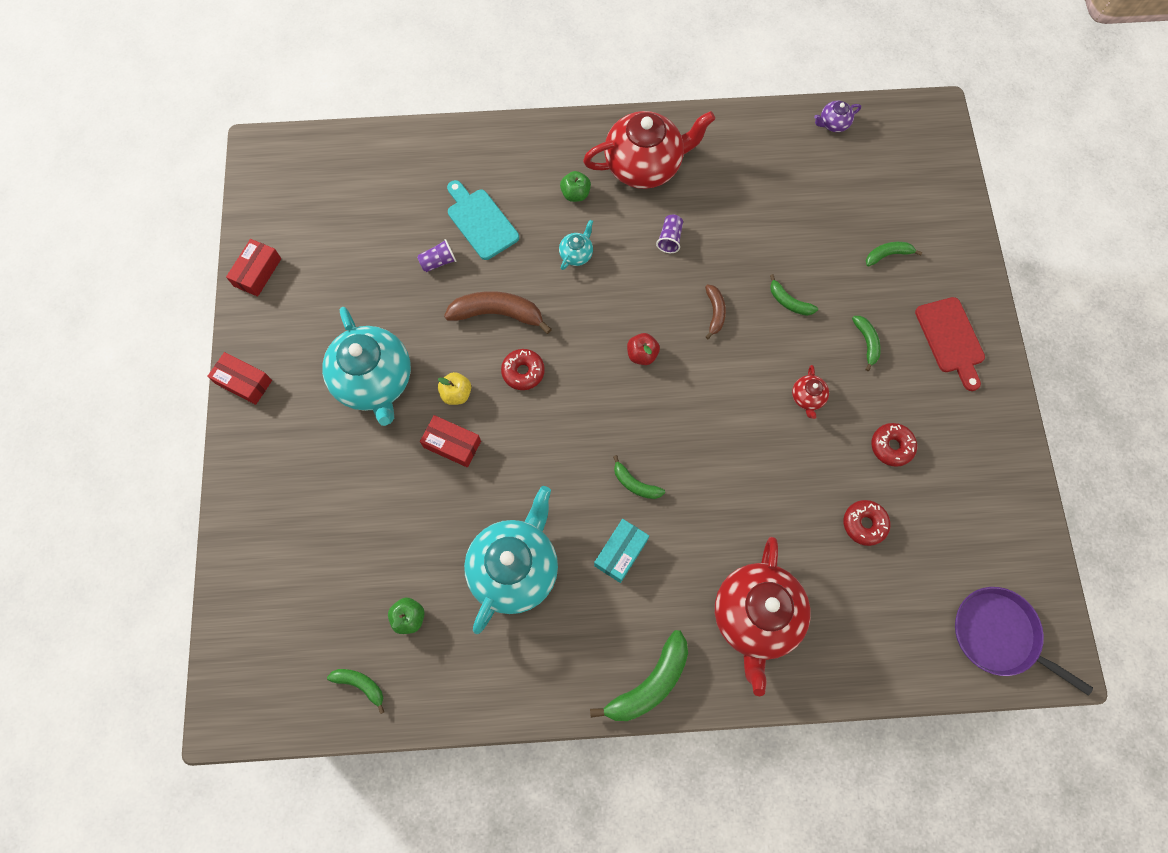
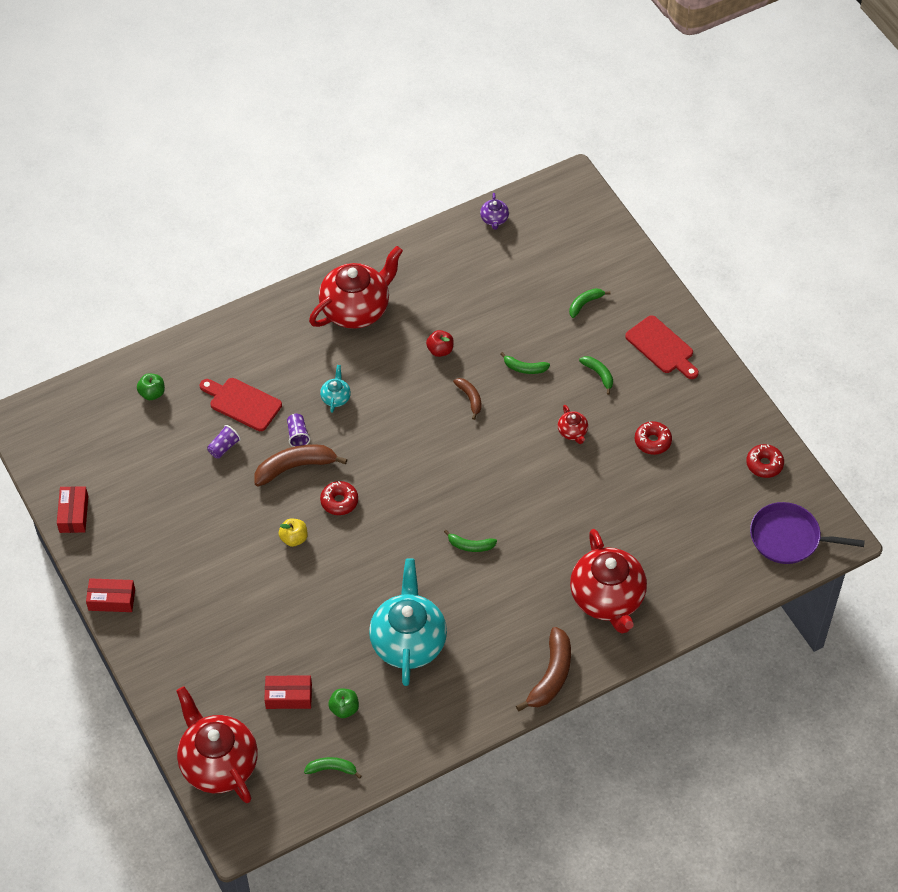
camera: 25 degrees left, 15 degrees down
turquoise teapot [322,307,411,426] -> none
red box [420,415,481,467] -> red box moved to [264,676,312,709]
turquoise cutting board [447,180,519,260] -> red cutting board [200,378,282,431]
green apple [560,171,591,202] -> green apple moved to [137,373,165,400]
green banana [590,630,688,721] -> brown banana [516,627,571,711]
turquoise box [594,519,649,583] -> none
red apple [627,333,660,365] -> red apple moved to [426,330,454,357]
purple cup [656,214,683,253] -> purple cup moved to [287,414,310,447]
purple teapot [814,101,861,132] -> purple teapot turned 45 degrees counterclockwise [480,193,509,230]
red donut [844,500,891,546] -> red donut moved to [746,444,784,478]
none -> red teapot [176,686,258,803]

